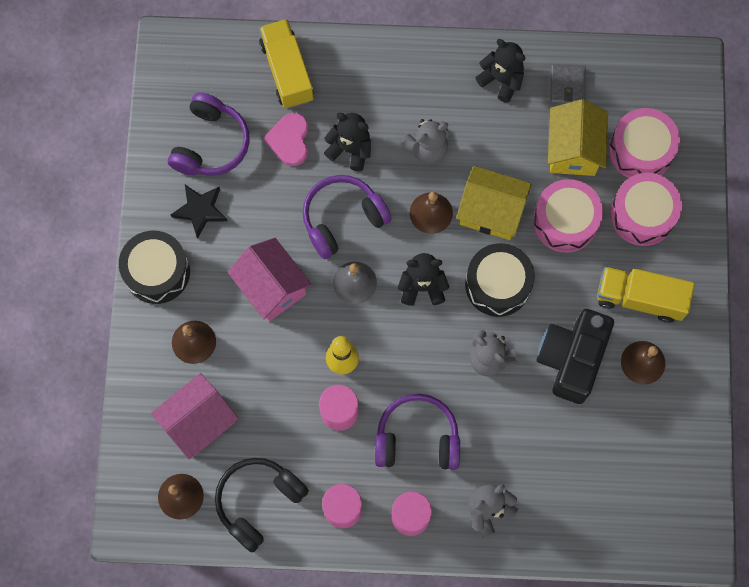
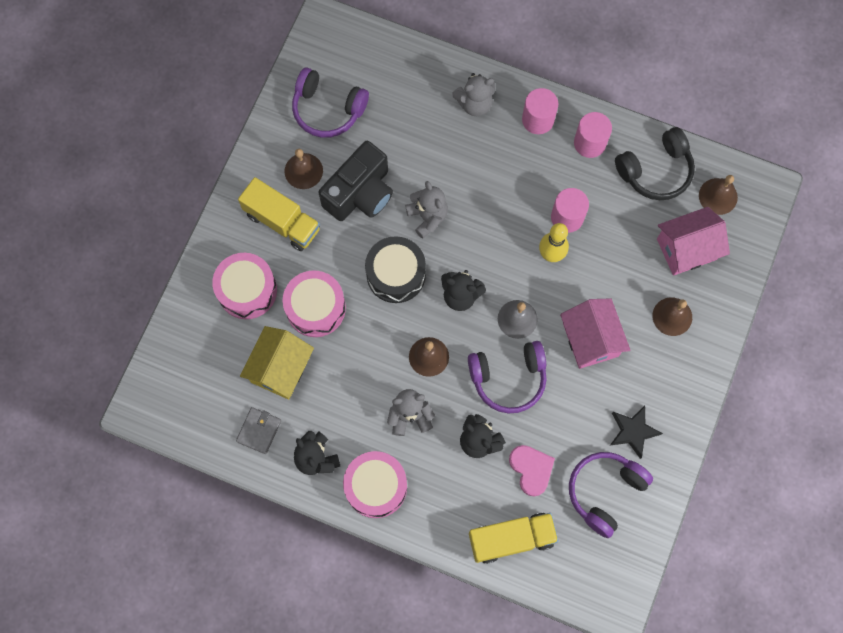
camera: 160 degrees left, 0 degrees up
black drum [119,231,190,304] -> none
yellow truck [259,19,314,109] -> yellow truck turned 105 degrees counterclockwise [469,513,559,564]
pink heart [263,112,309,166] -> pink heart turned 45 degrees counterclockwise [509,445,555,497]
purple headphones [375,394,460,470] -> purple headphones moved to [292,67,369,138]
yellow house [456,166,532,240] -> none
pink drum [609,108,680,178] -> pink drum moved to [343,451,407,518]

